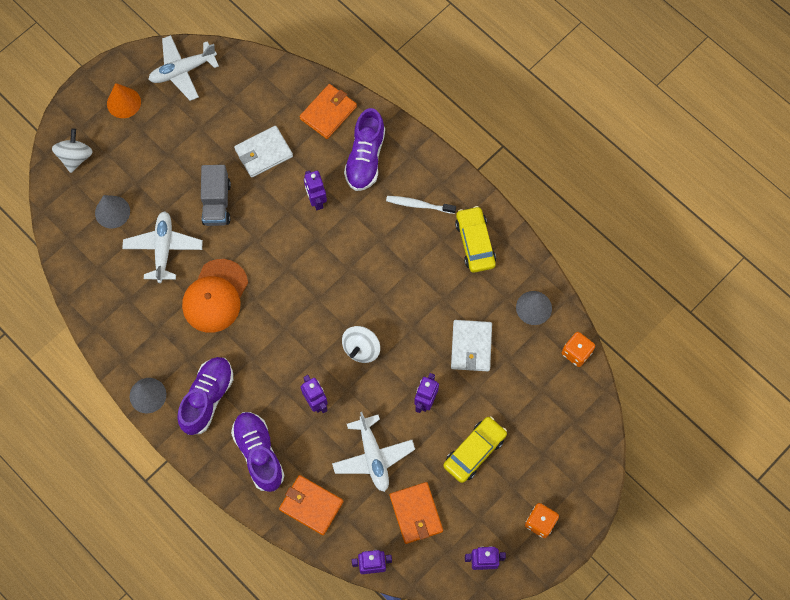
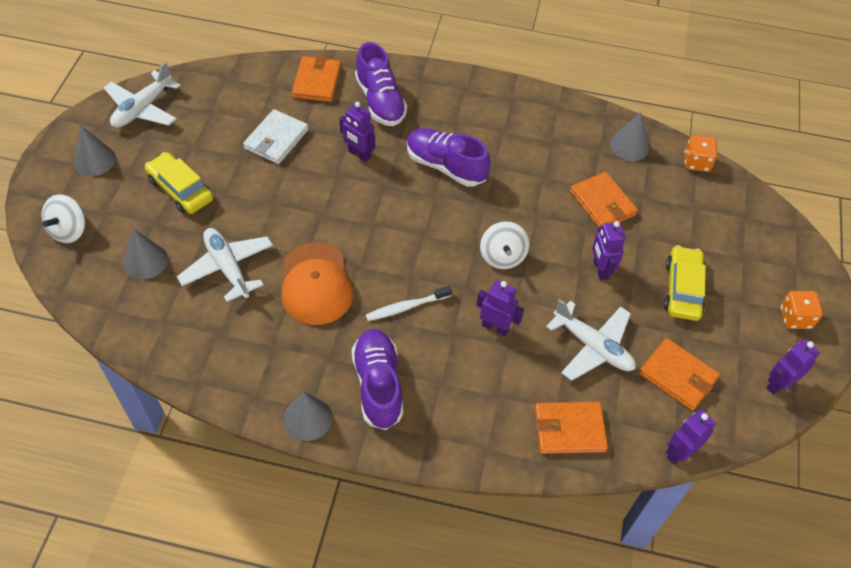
camera: 35 degrees left, 15 degrees down
white spinning top [52,128,93,173] -> white spinning top turned 135 degrees counterclockwise [41,194,85,243]
orange cone [107,83,141,118] -> grey cone [74,126,116,176]
grey truck [201,165,231,226] -> none
purple shoe [231,412,285,492] -> purple shoe moved to [407,128,490,186]
white toothbrush [386,196,456,214] -> white toothbrush moved to [366,285,452,321]
white wallet [451,320,492,371] -> orange wallet [570,172,638,228]
yellow car [455,206,496,273] -> yellow car moved to [145,152,213,214]

